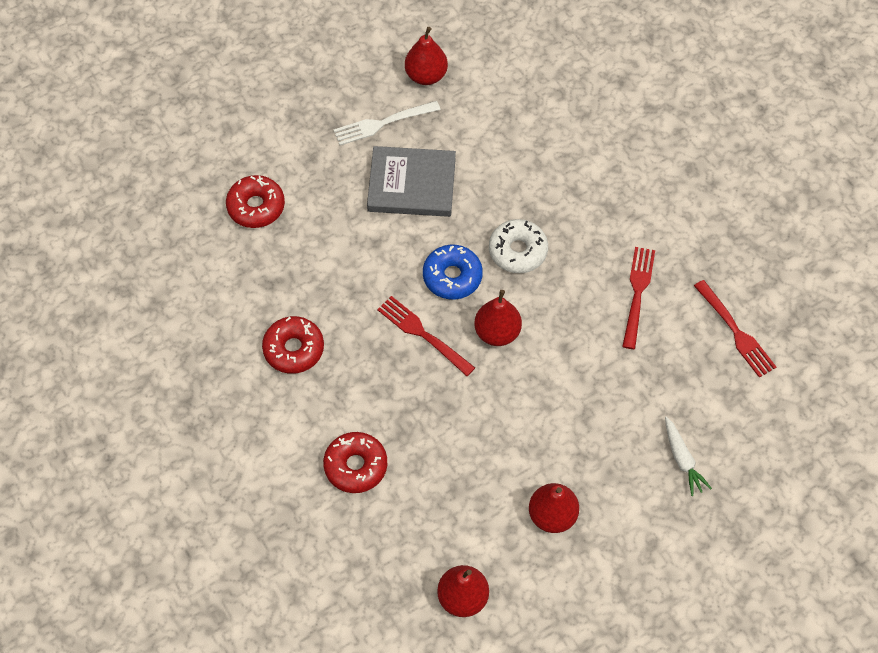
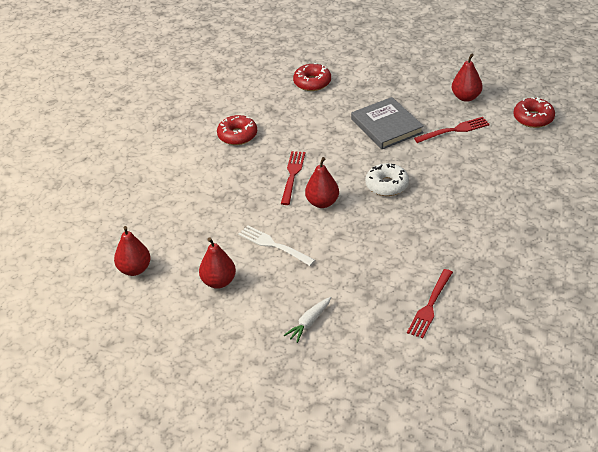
camera: 60 degrees right, 20 degrees down
red donut [323,432,387,493] -> red donut moved to [513,97,555,128]
white fork [333,101,440,145] -> white fork moved to [238,225,315,266]
blue donut [423,245,483,300] -> none
red fork [622,247,655,349] -> red fork moved to [414,117,490,143]

